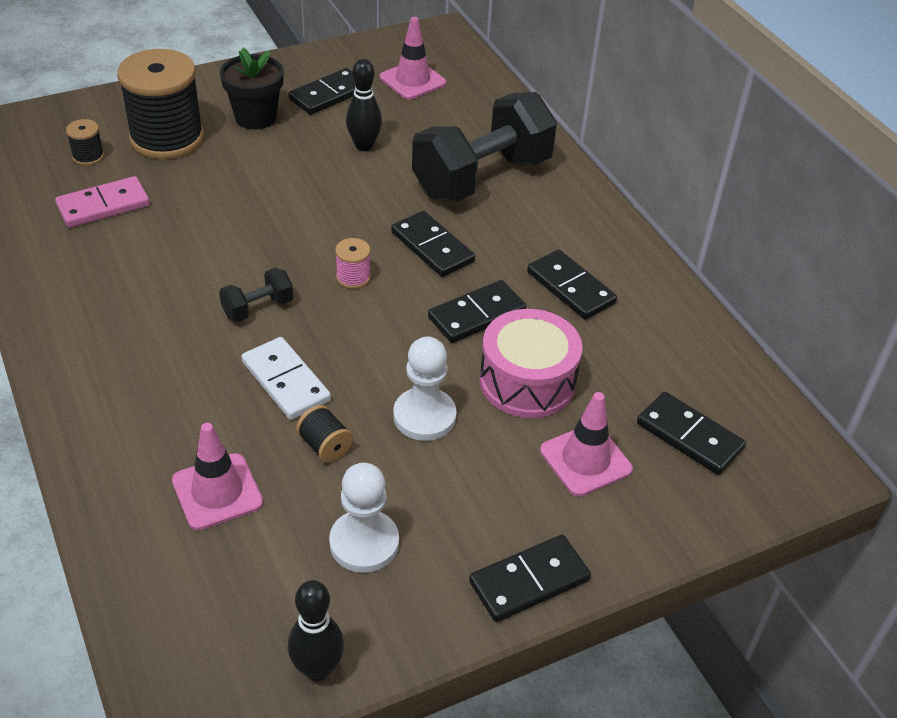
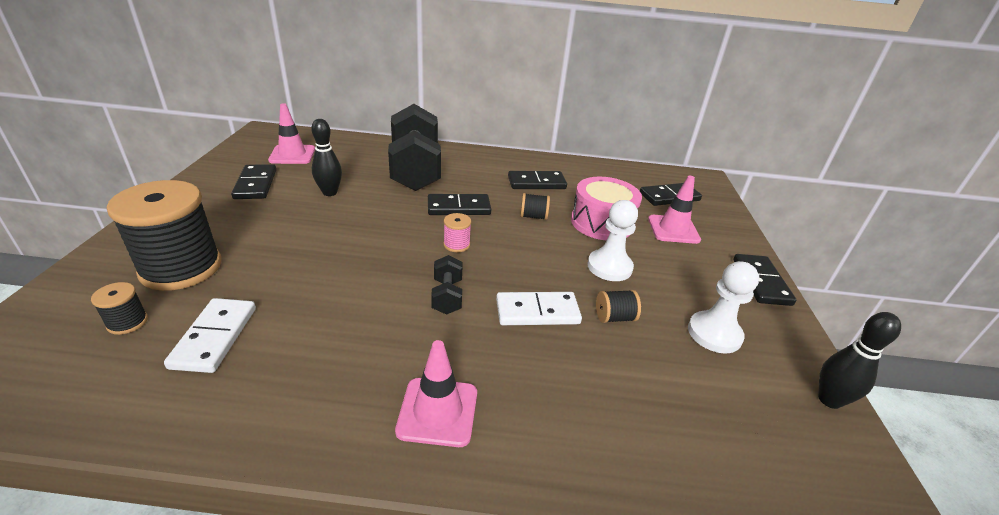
camera: 60 degrees left, 10 degrees down
pink domino [55,176,150,228] -> white domino [164,298,256,373]
pink traffic cone [172,423,263,530] -> pink traffic cone moved to [395,340,477,447]
black flower pot [220,48,284,129] -> none
black domino [428,280,526,343] -> black spool [520,193,550,220]

